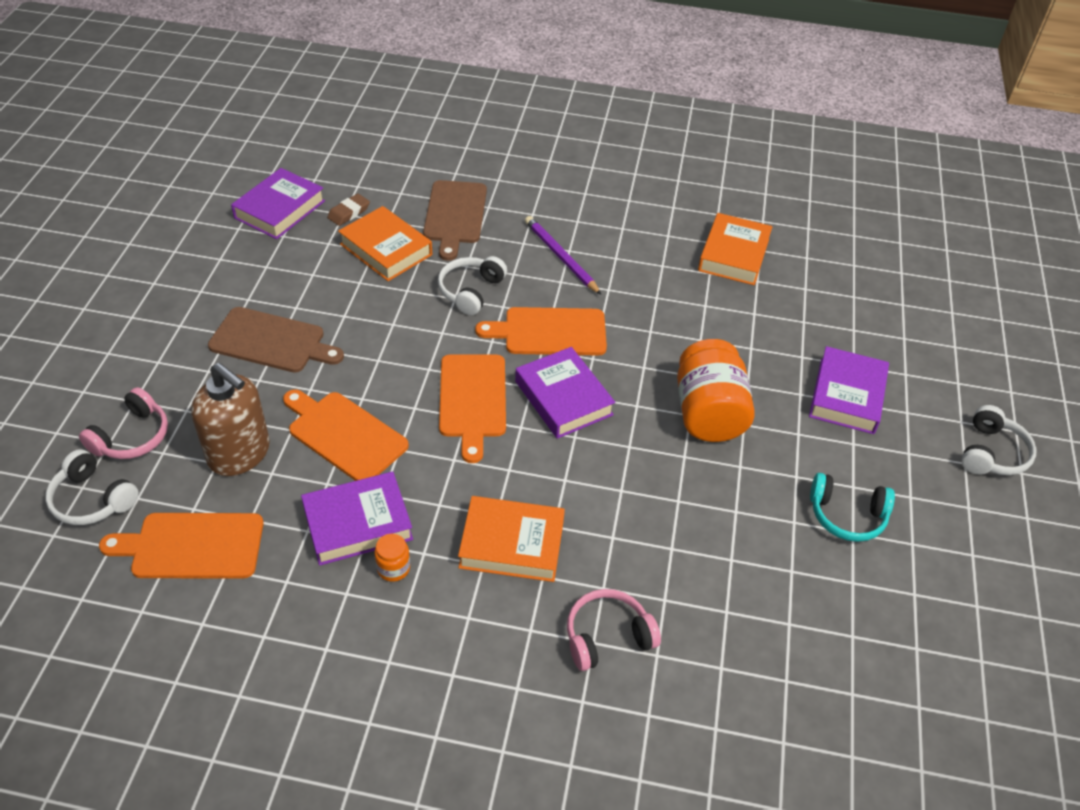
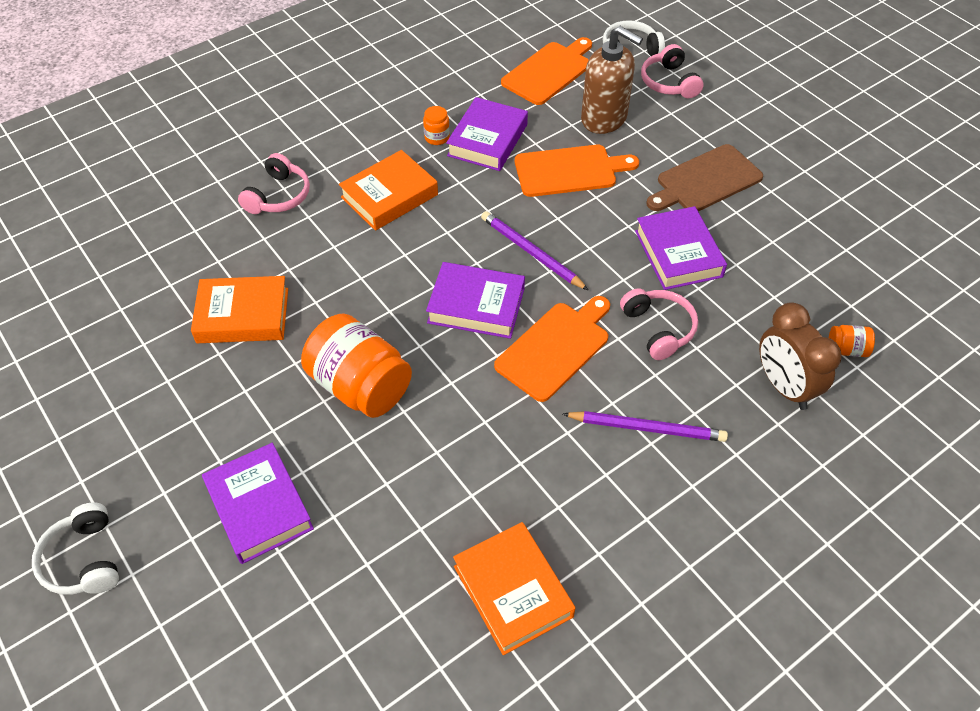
camera: 135 degrees right, 5 degrees up
brown soap dispenser [191,363,270,476] -> brown soap dispenser turned 135 degrees counterclockwise [581,26,643,134]
purple book [231,168,325,239] -> purple book moved to [635,206,727,290]
brown eraser [327,194,370,226] -> none
orange book [338,206,432,281] -> orange book moved to [191,276,288,343]
brown cutting board [423,180,487,261] -> brown clock [759,302,842,410]
white headphones [438,256,507,315] -> pink headphones [620,288,698,360]
orange cutting board [439,354,506,463] -> purple pencil [481,211,588,290]
turquoise headphones [810,473,895,542] -> none
none -> orange jar [829,325,875,357]

